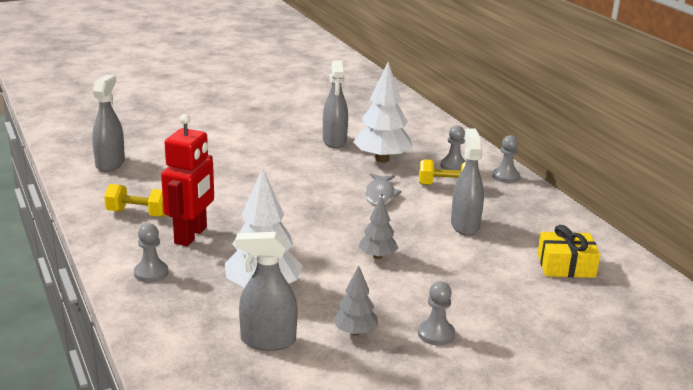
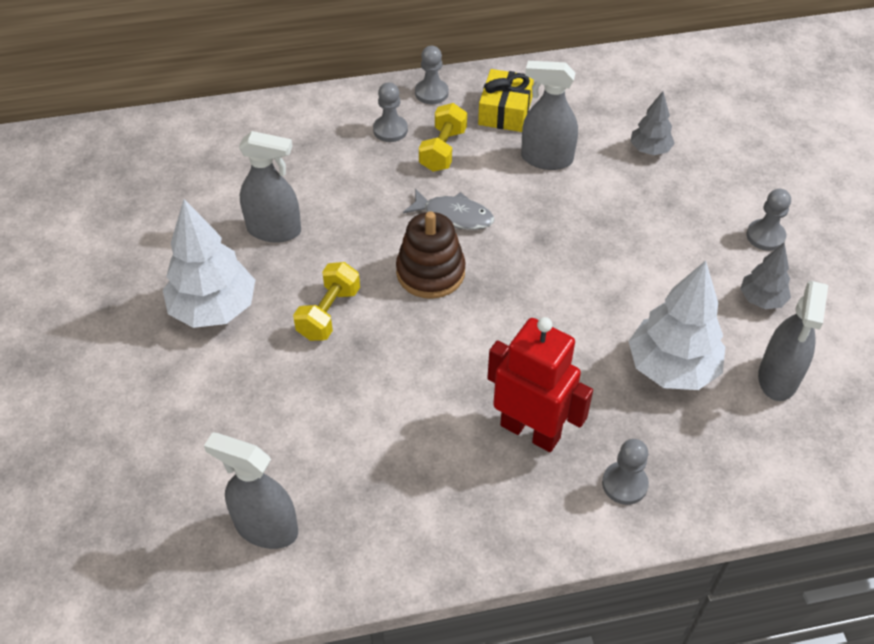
camera: 75 degrees left, 25 degrees up
yellow dumbbell [104,184,166,217] -> yellow dumbbell moved to [293,262,360,341]
white tree [353,62,413,163] -> white tree moved to [163,199,255,328]
grey tree [359,196,398,259] -> grey tree moved to [630,91,675,155]
yellow gift [537,225,600,278] -> yellow gift moved to [478,69,534,132]
none -> brown stacking toy [396,211,466,299]

